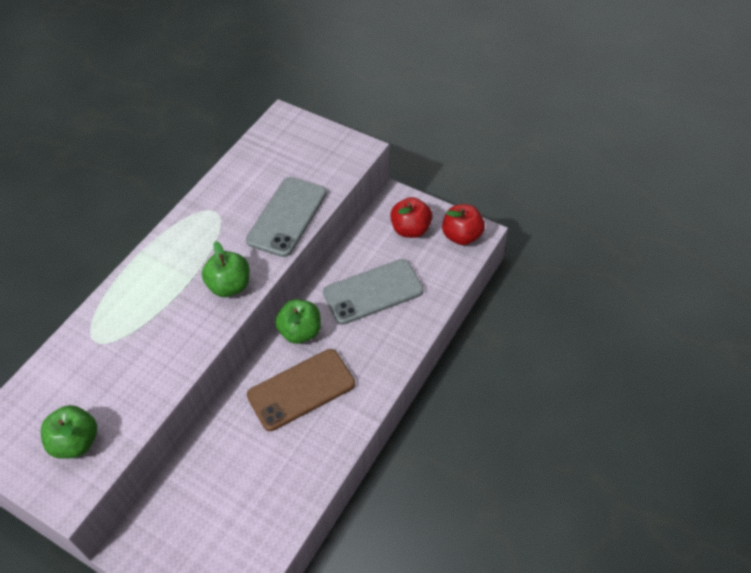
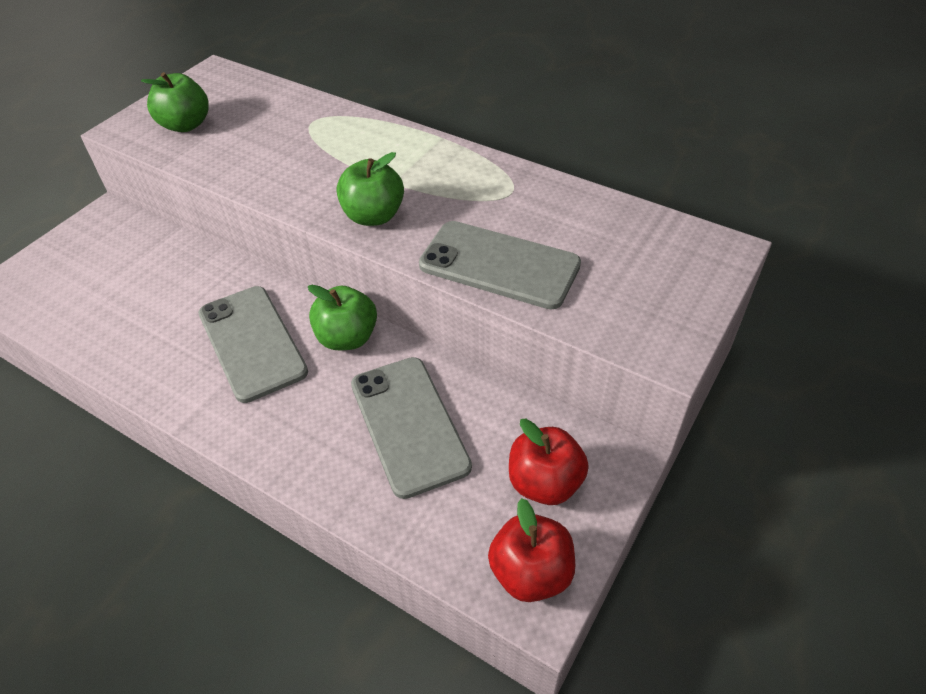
camera: 90 degrees right, 5 degrees down
brown phone [247,349,355,431] -> grey phone [198,286,308,403]

